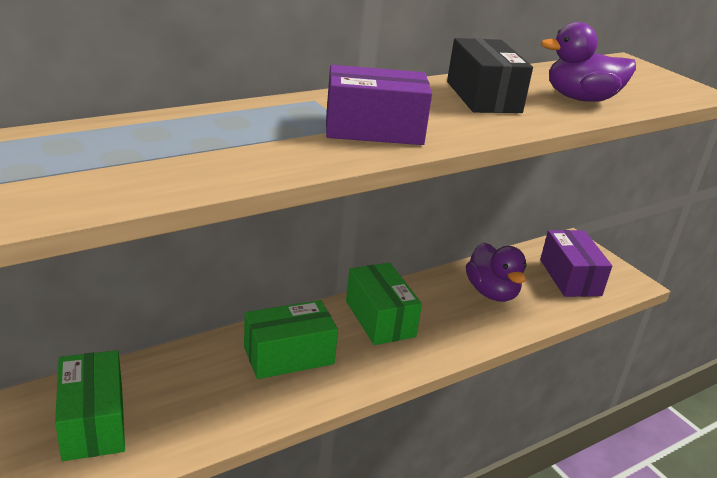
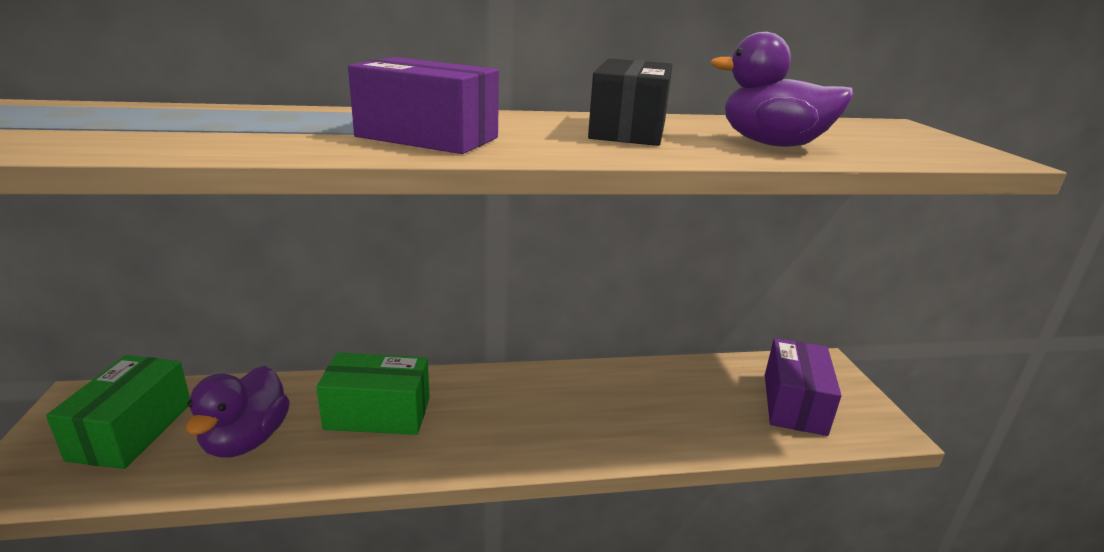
camera: 25 degrees right, 5 degrees down
green box [346,263,422,345] -> none
purple duck [466,243,527,302] -> purple duck moved to [186,366,290,458]

